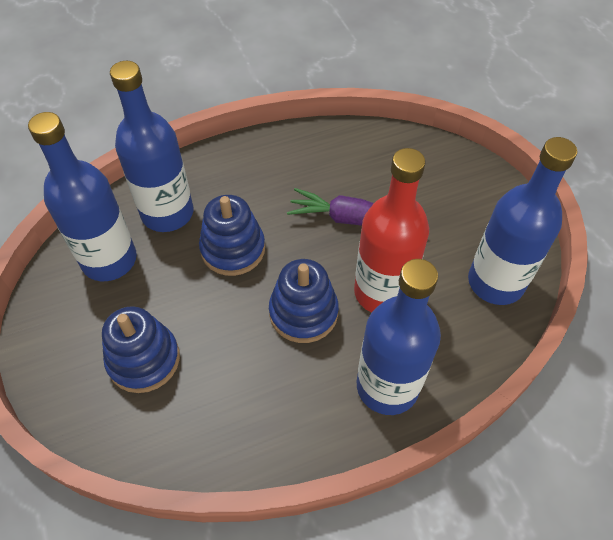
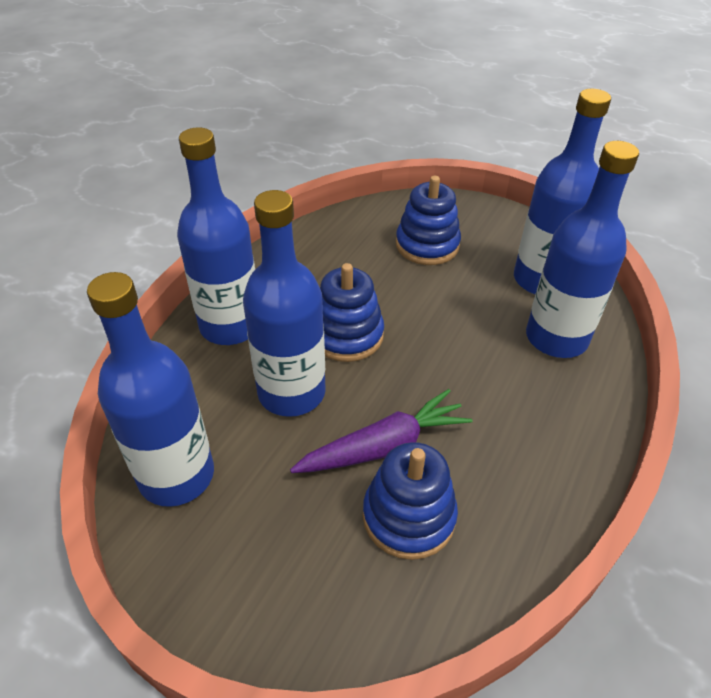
camera: 140 degrees right, 10 degrees down
blue stacking toy [199,195,265,276] -> blue stacking toy moved to [363,442,458,560]
red bottle [354,148,429,313] -> blue bottle [243,190,326,417]

